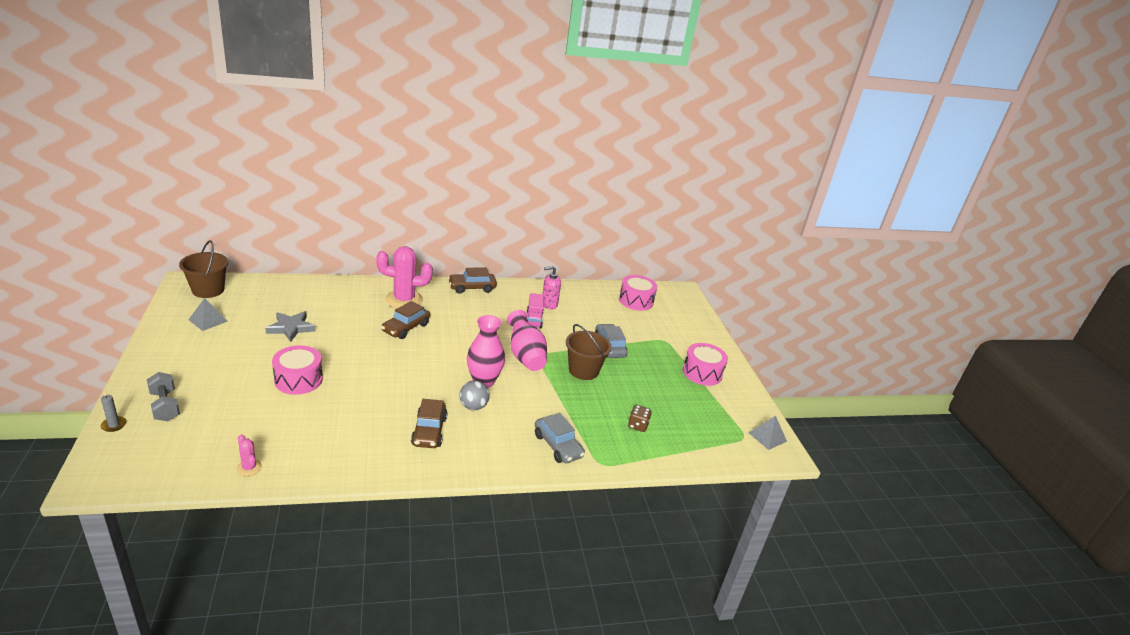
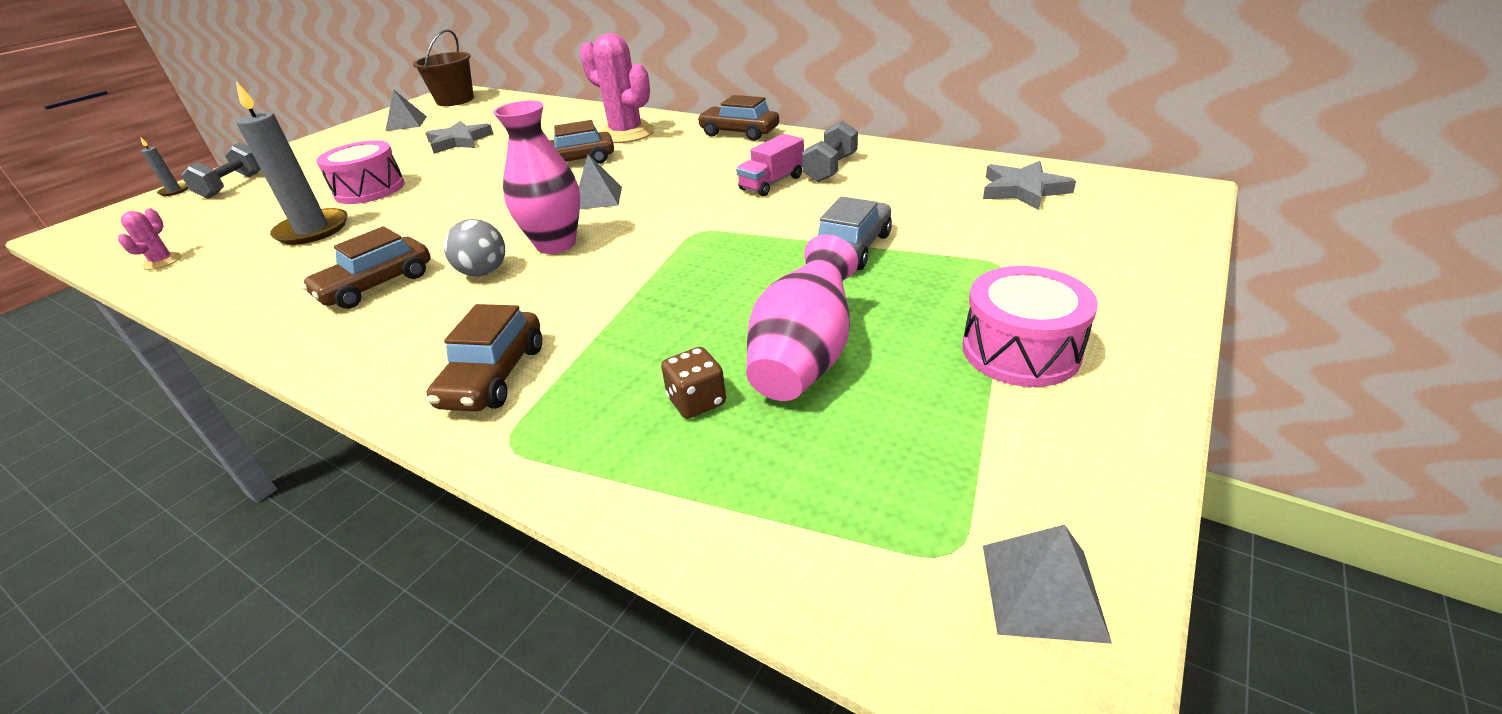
camera: 50 degrees right, 5 degrees up
pink vase [507,310,547,371] -> pink vase moved to [746,235,858,401]
grey car [535,413,585,463] -> brown car [427,304,542,412]
pink soap dispenser [542,266,561,309] -> grey dumbbell [802,121,858,182]
brown bucket [566,324,612,380] -> none
pink drum [619,275,657,311] -> grey star [983,161,1076,210]
none -> grey candle [236,81,347,245]
none -> grey pyramid [579,154,622,209]

